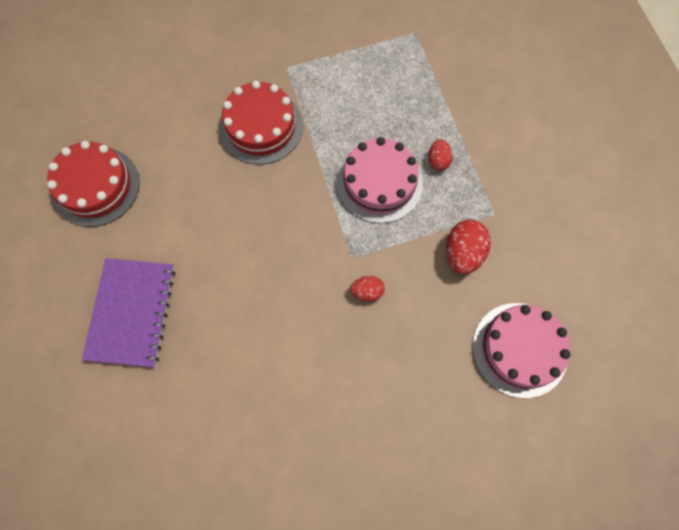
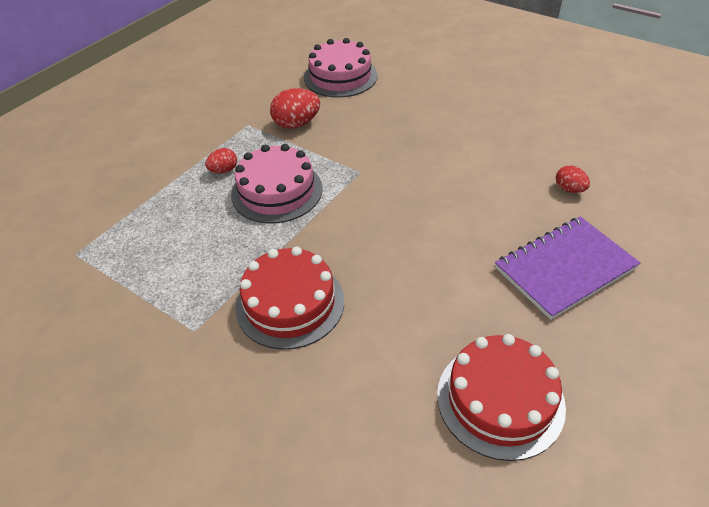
camera: 125 degrees left, 25 degrees down
red egg [350,276,385,302] -> red egg moved to [556,165,590,193]

